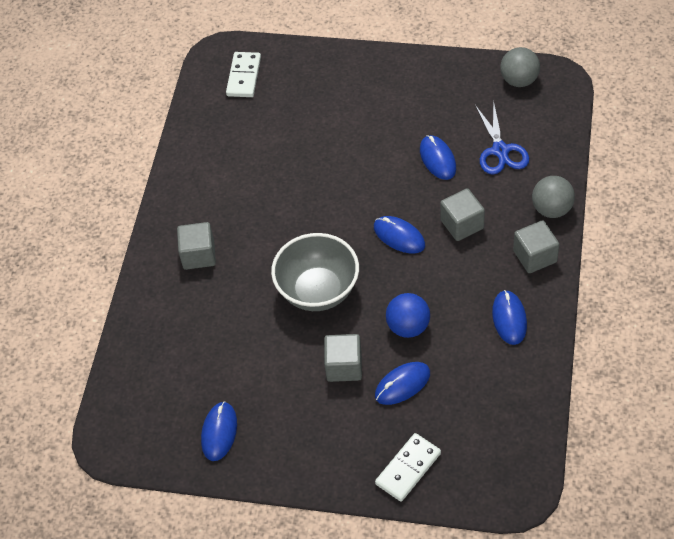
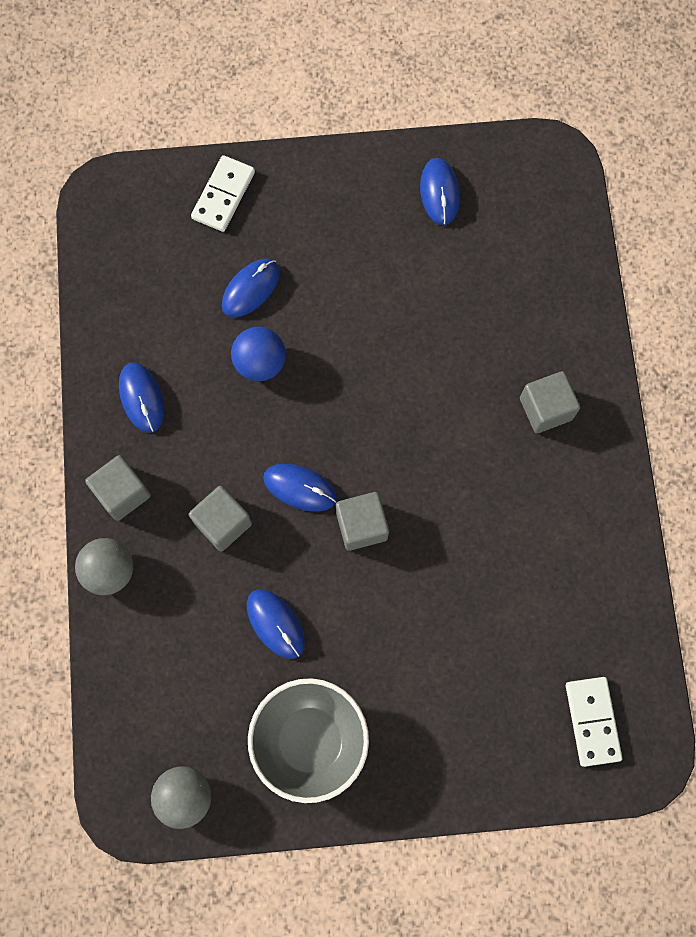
camera: 160 degrees right, 20 degrees up
grey bowl [271,233,359,311] -> grey bowl moved to [248,678,369,803]
grey cube [324,334,362,382] -> grey cube moved to [336,492,389,551]
blue scissors [475,100,529,174] -> none

